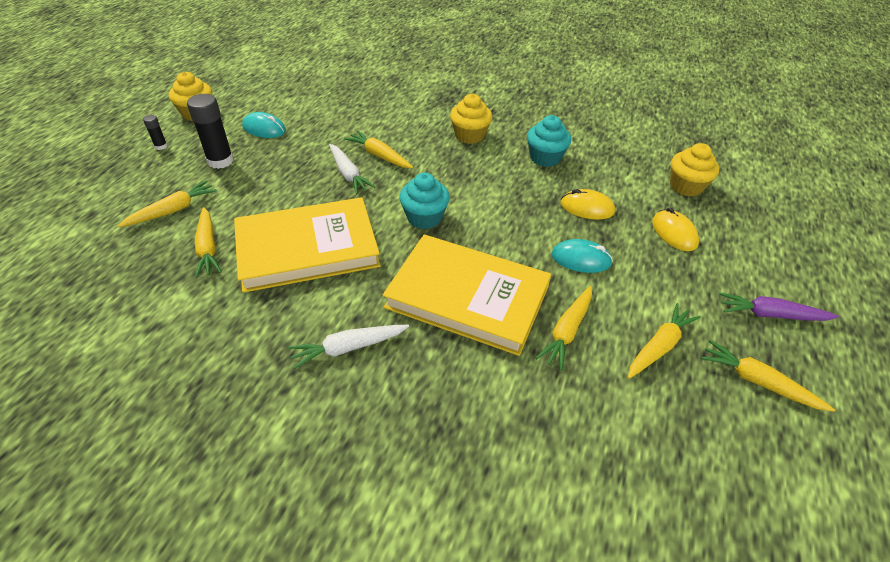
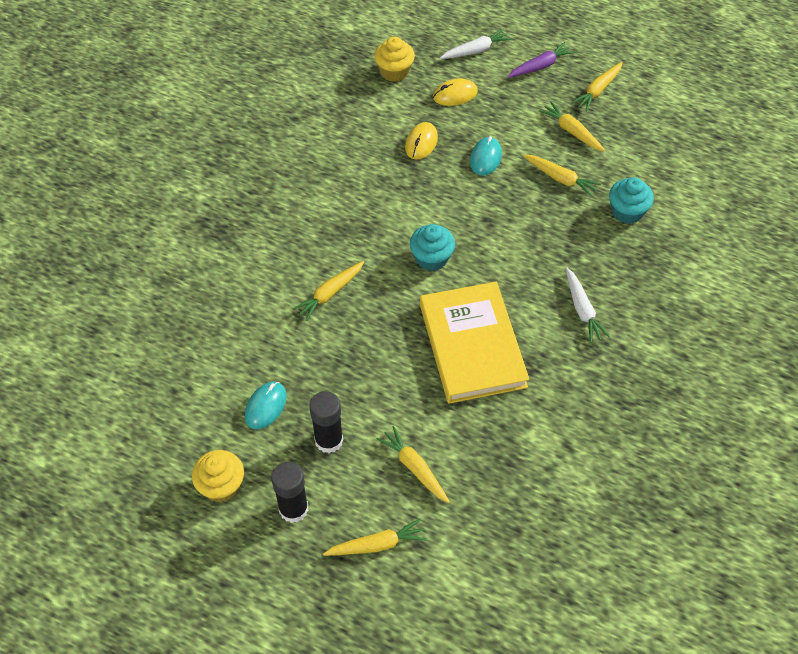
camera: 85 degrees left, 10 degrees up
black glue stick [143,115,168,150] -> black glue stick [271,462,309,523], size x2.02
yellow carrot [195,207,222,278] -> yellow carrot moved to [323,519,427,556]
white carrot [329,144,375,194] -> white carrot moved to [440,28,512,59]
yellow book [383,234,551,356] -> none
yellow cupcake [450,94,492,144] -> none
turquoise cupcake [527,115,571,167] -> turquoise cupcake moved to [609,177,654,224]
purple carrot [719,293,839,321] -> purple carrot turned 135 degrees counterclockwise [507,42,576,78]

